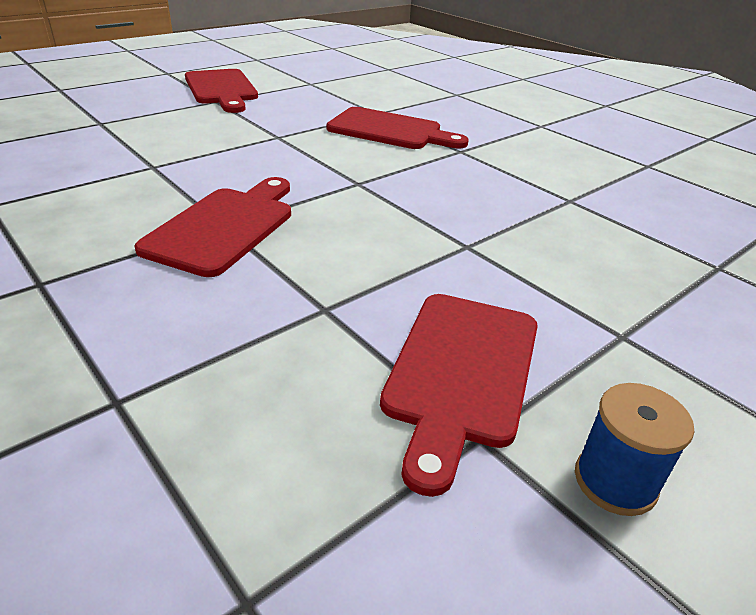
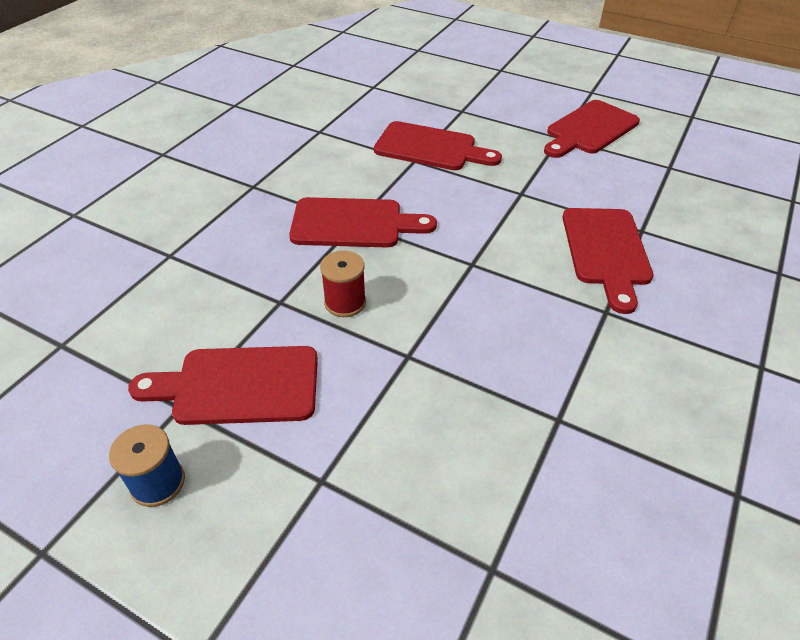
camera: 70 degrees right, 10 degrees up
none -> red spool [320,251,366,317]
none -> red cutting board [374,121,502,170]

